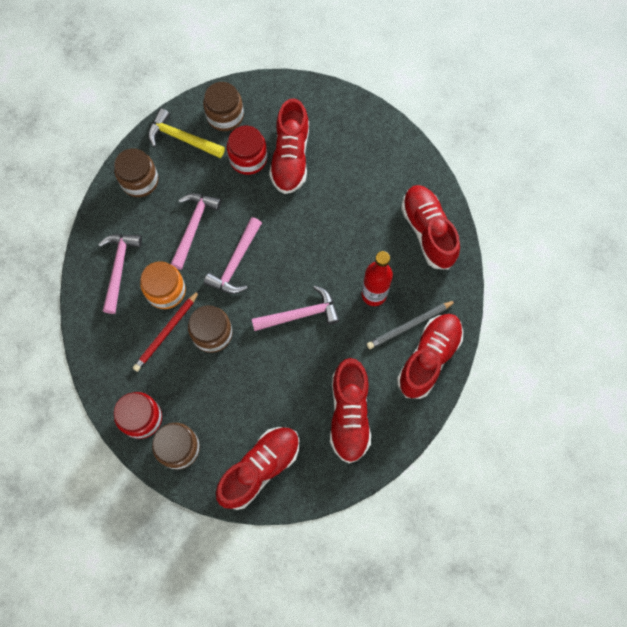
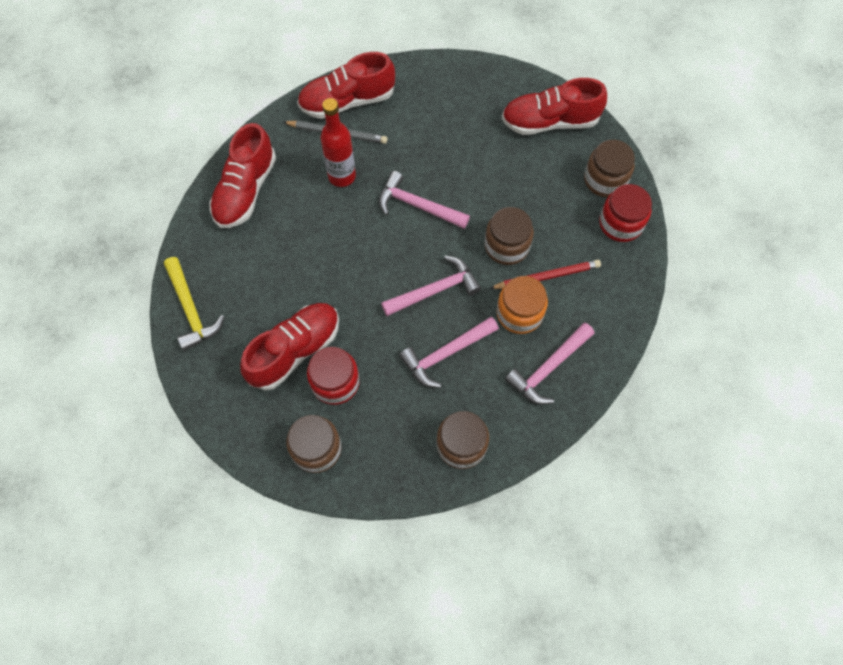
camera: 140 degrees left, 5 degrees down
yellow hammer [148,108,225,158] -> yellow hammer moved to [164,257,225,351]
red shoe [330,358,371,463] -> none

